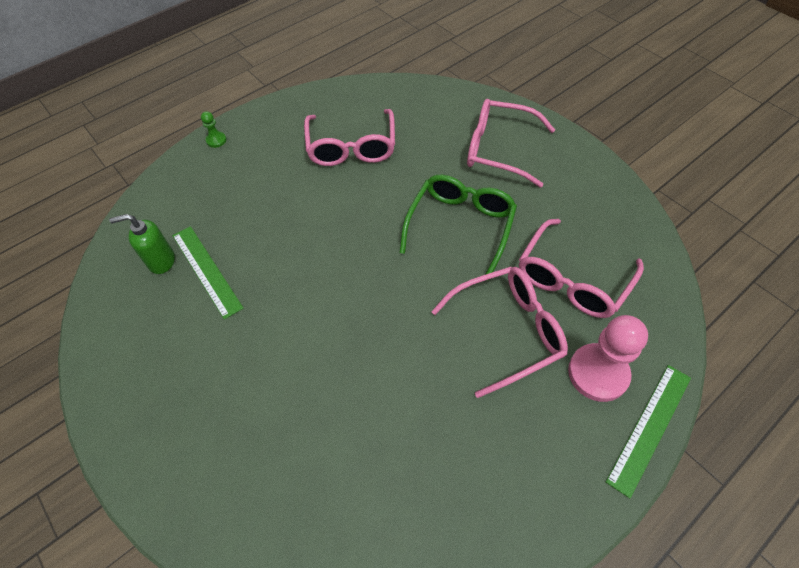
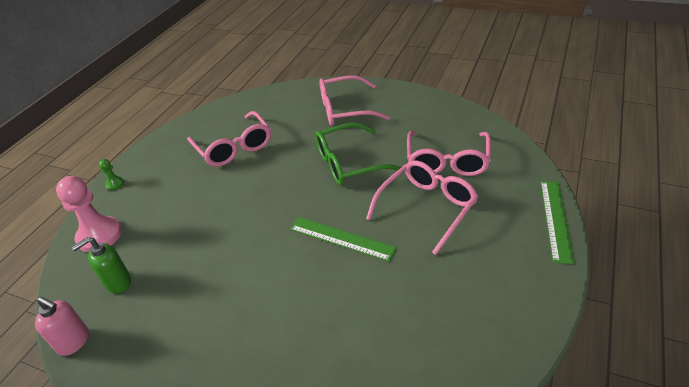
camera: 25 degrees left, 15 degrees down
green ruler [172,226,244,319] -> green ruler moved to [290,217,397,261]
green glasses [399,175,517,281] -> green glasses turned 105 degrees counterclockwise [315,123,401,185]
pink pawn [568,315,648,402] -> pink pawn moved to [56,176,122,252]
none -> pink soap dispenser [35,297,89,356]

